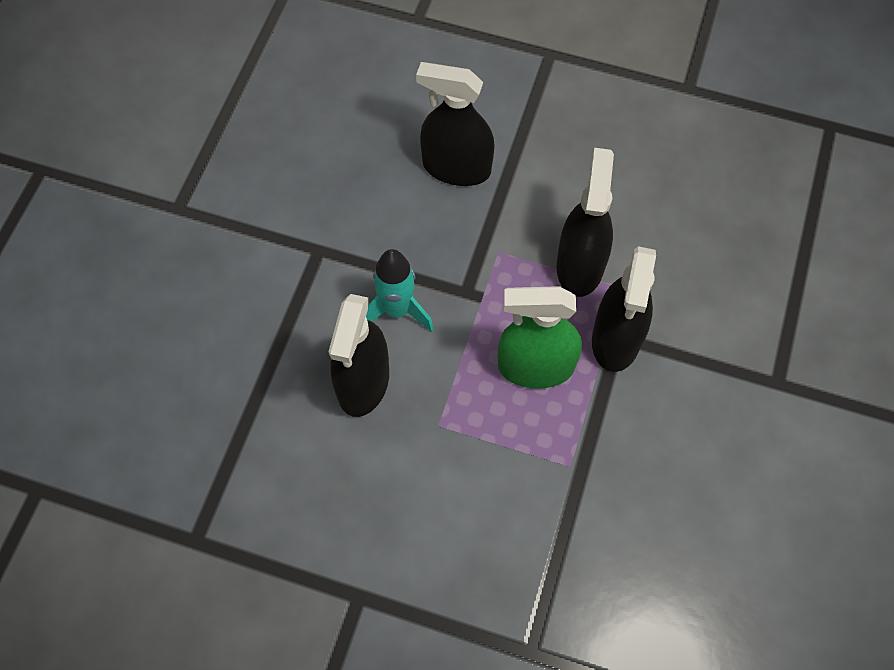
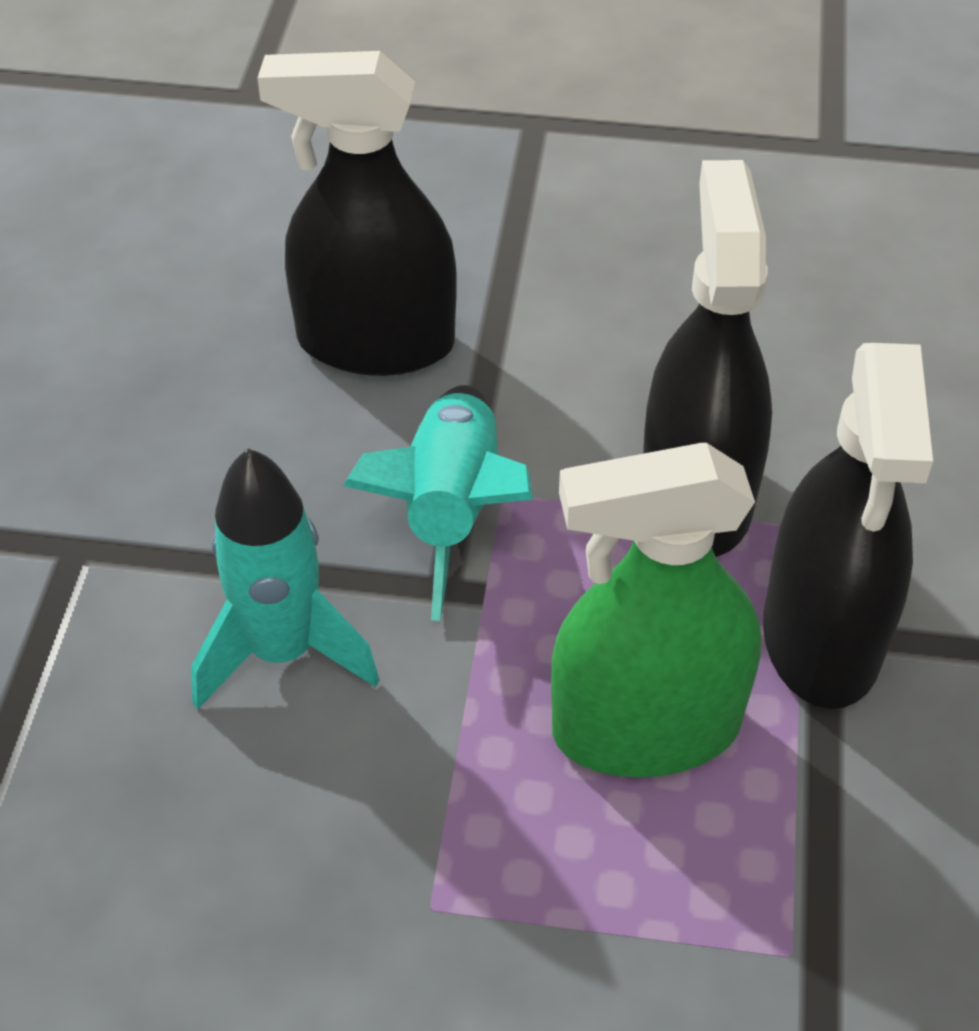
camera: 10 degrees left, 15 degrees down
black spray bottle [328,294,389,417] -> none
none -> turquoise rocket [343,385,533,621]

